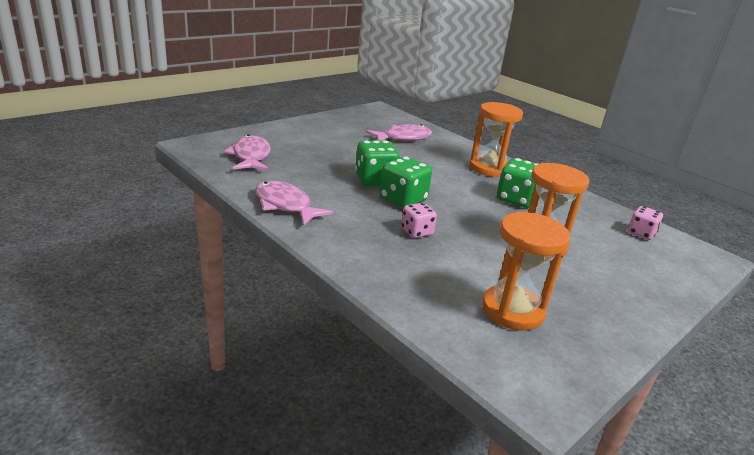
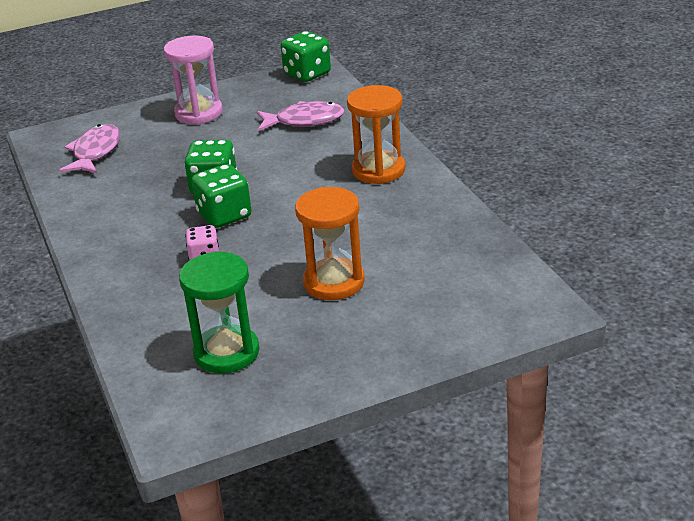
camera: 25 degrees right, 5 degrees up
pink fish [255,180,333,226] -> none
orange hourglass [482,212,570,331] -> green hourglass [179,251,259,374]
green dice [497,158,537,208] -> green dice moved to [281,31,331,82]
pink dice [628,206,663,240] -> none
none -> pink hourglass [164,36,223,125]

